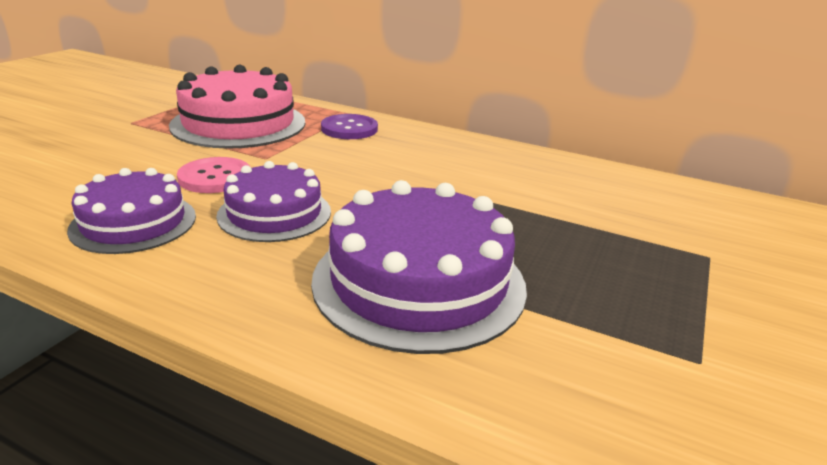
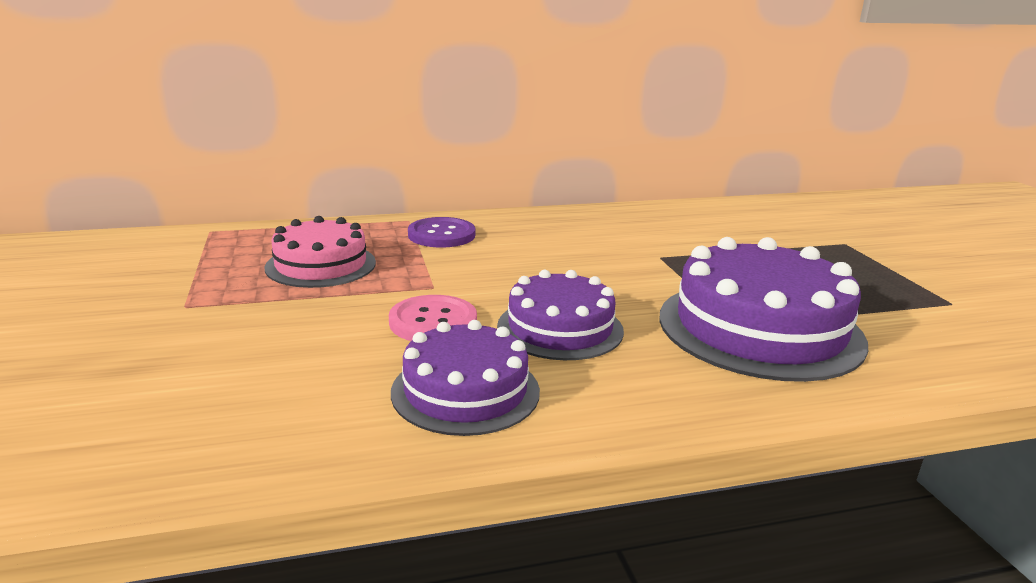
camera: 40 degrees left, 5 degrees down
pink cake [169,65,305,149] -> pink cake [264,216,376,288], size x0.62

